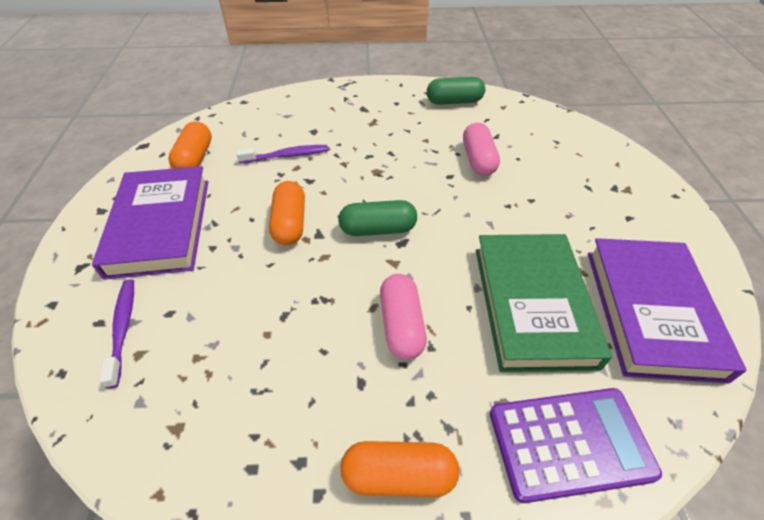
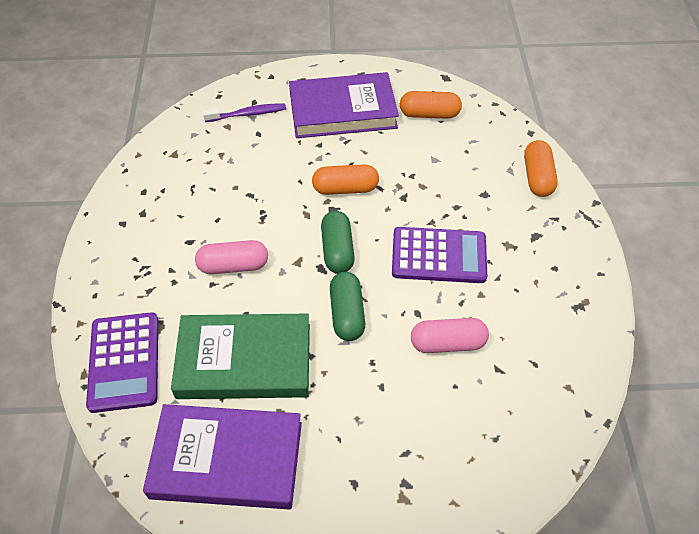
camera: 90 degrees right, 5 degrees up
purple toothbrush [236,145,328,163] -> none
orange capsule [340,441,459,497] -> orange capsule moved to [524,140,558,197]
green capsule [427,77,485,105] -> green capsule moved to [330,272,365,341]
none -> purple calculator [392,227,487,283]

